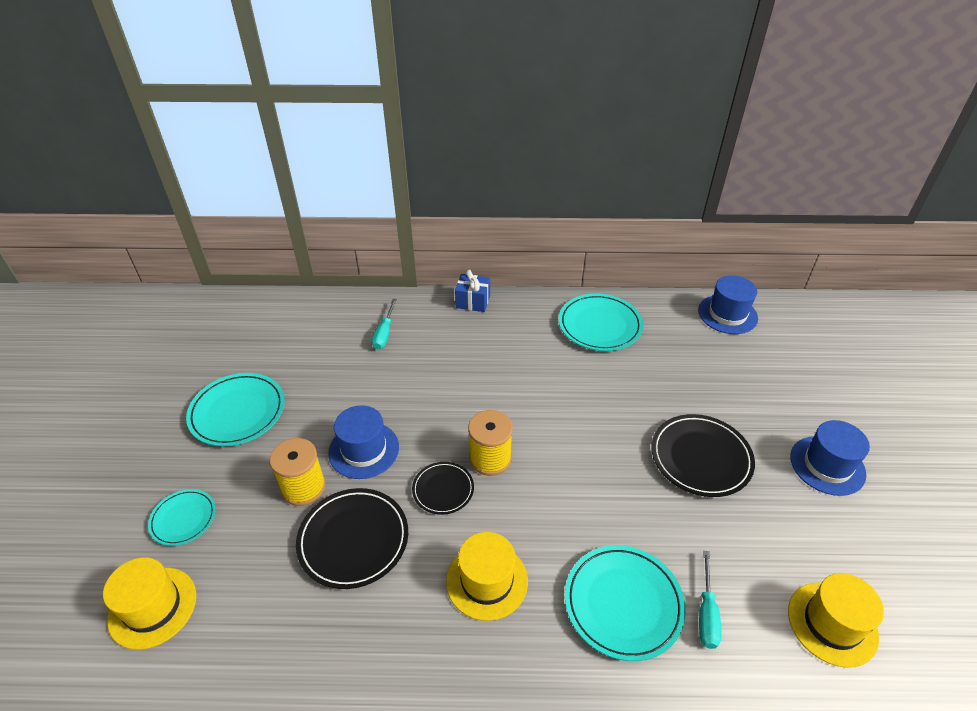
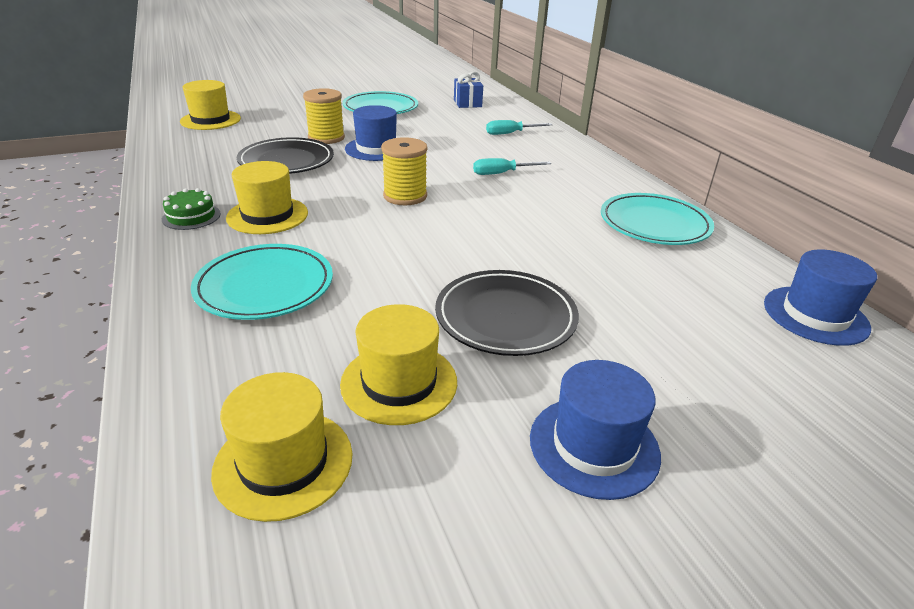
camera: 65 degrees right, 10 degrees down
turquoise plate [148,489,216,546] -> none
black plate [412,462,474,515] -> none
blue gift [455,270,490,312] -> blue gift moved to [454,72,483,108]
turquoise screwdriver [699,551,722,649] -> turquoise screwdriver moved to [473,158,551,175]
none -> green cake [162,188,221,230]
none -> yellow hat [340,304,457,425]

